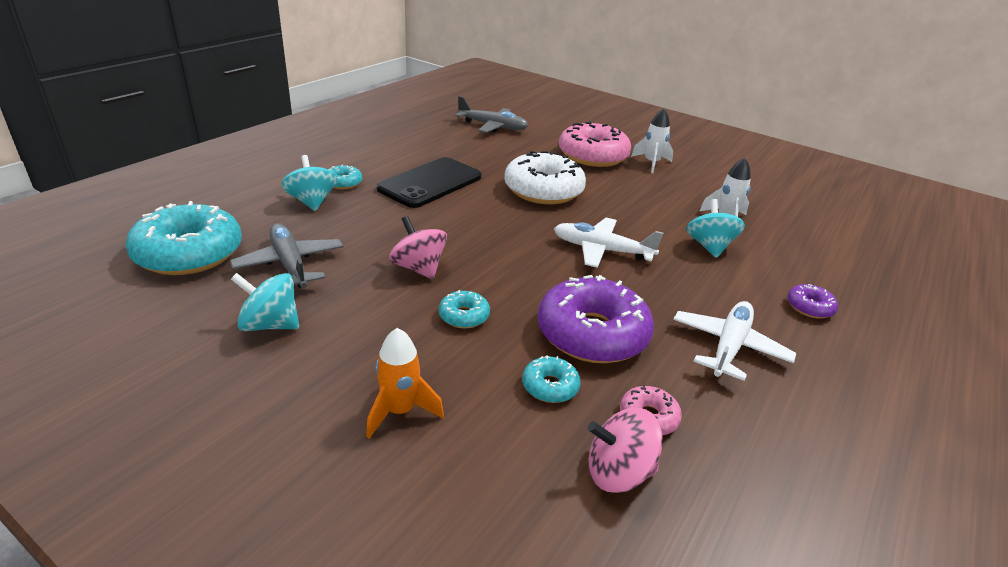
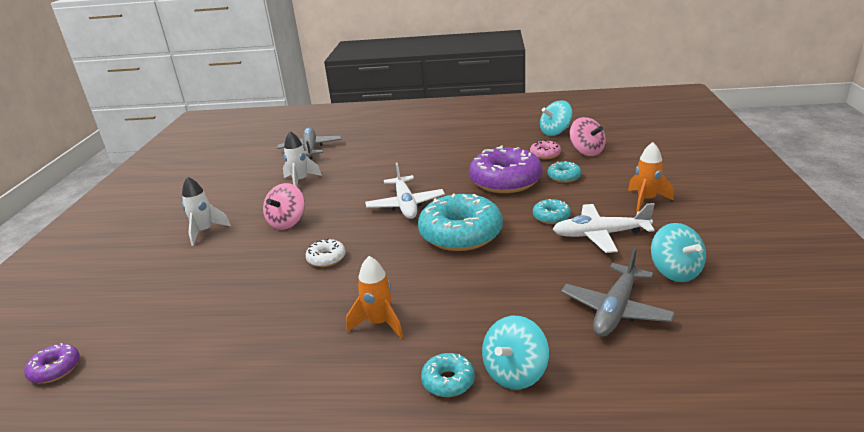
camera: 115 degrees left, 5 degrees down
turquoise donut [126,201,242,275] -> turquoise donut moved to [418,194,503,251]
black phone [377,157,482,208] -> orange rocket [346,256,403,338]
pink spinning top [389,216,447,279] -> pink spinning top moved to [263,183,305,230]
grey plane [455,96,529,133] -> grey plane moved to [277,127,342,159]
white donut [504,151,586,204] -> white donut [306,239,346,267], size x0.46
pink donut [559,121,631,167] -> none
white plane [673,301,796,381] -> white plane moved to [553,203,655,253]
turquoise spinning top [686,199,745,258] -> turquoise spinning top moved to [540,100,572,136]
purple donut [787,284,838,319] -> purple donut moved to [24,343,80,383]

